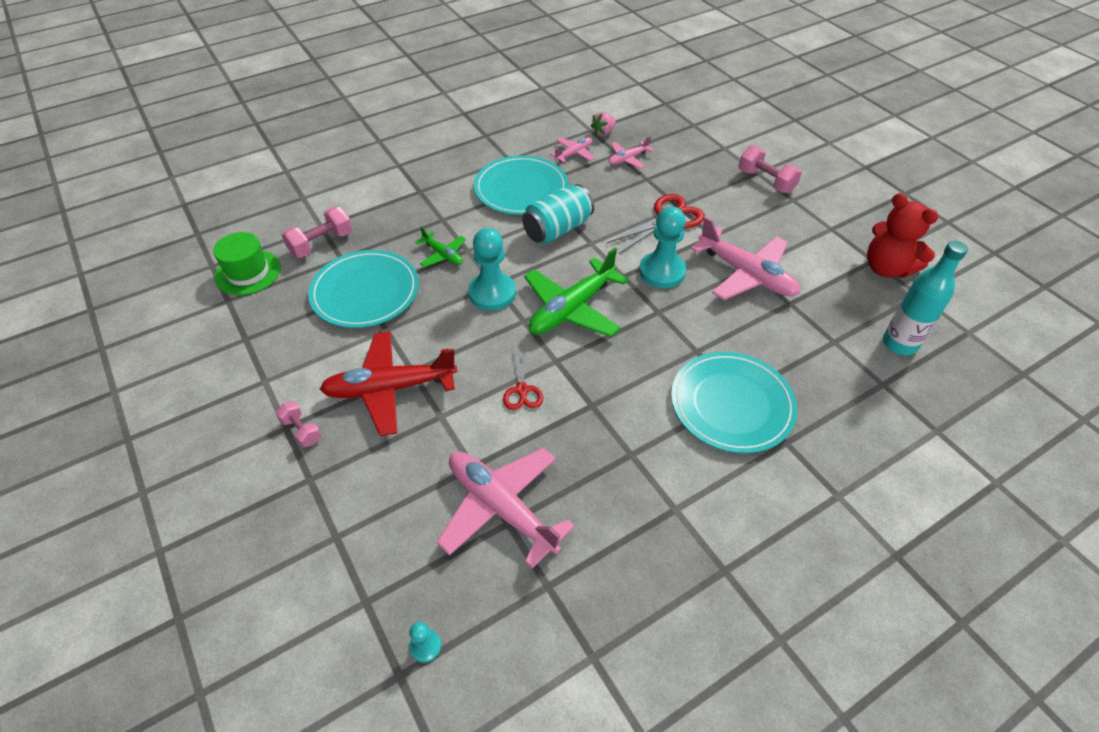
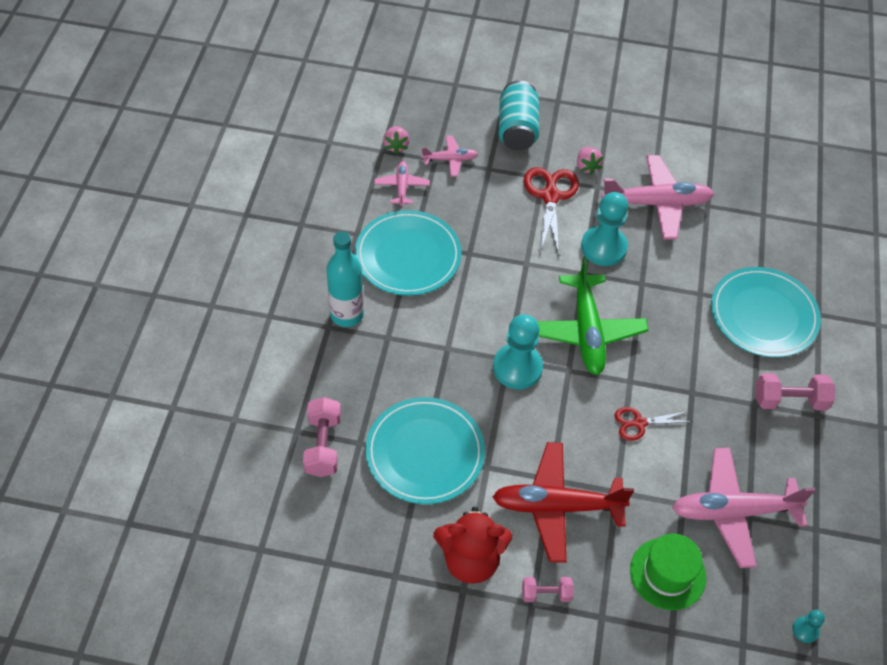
camera: 50 degrees left, 5 degrees up
green hat [213,232,281,295] -> green hat moved to [630,533,706,610]
red plane [320,331,458,436] -> red plane turned 60 degrees clockwise [493,442,634,563]
green plane [415,227,466,267] -> none
red scissors [503,348,543,410] -> red scissors turned 135 degrees clockwise [614,407,692,441]
turquoise can [522,184,594,244] -> turquoise can moved to [499,80,539,151]
pink plane [608,136,654,169] -> pink plane turned 105 degrees counterclockwise [421,136,478,177]
pink dumbbell [739,145,802,193] -> pink dumbbell moved to [756,373,835,411]
red teddy bear [867,193,938,278] -> red teddy bear moved to [433,507,512,584]
turquoise bottle [883,241,968,355] -> turquoise bottle moved to [326,231,364,327]
none -> pink strawberry [577,147,604,175]

